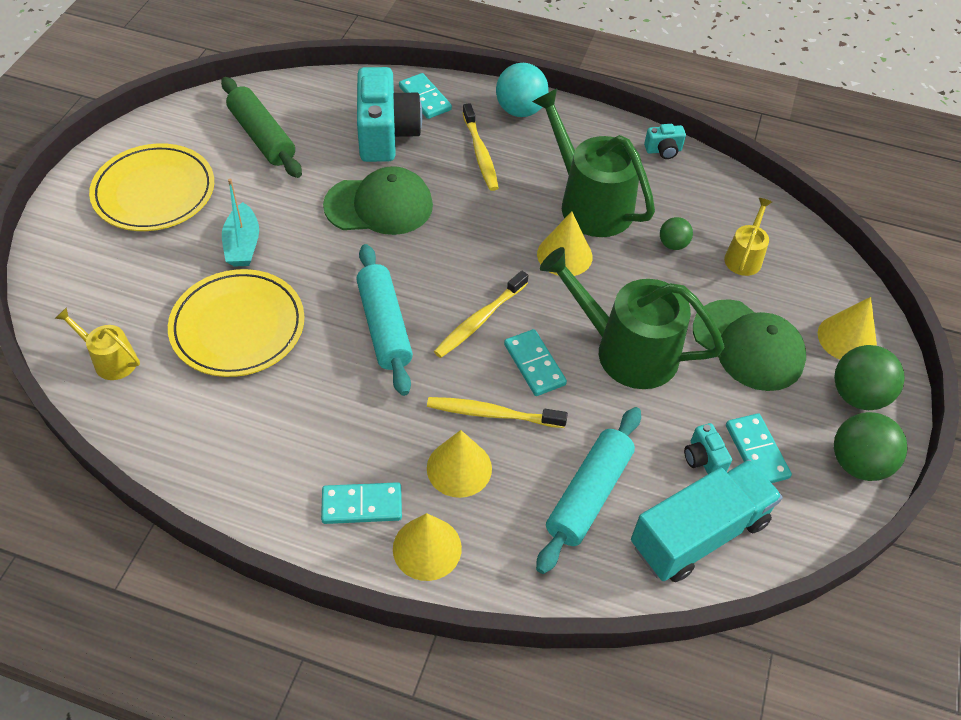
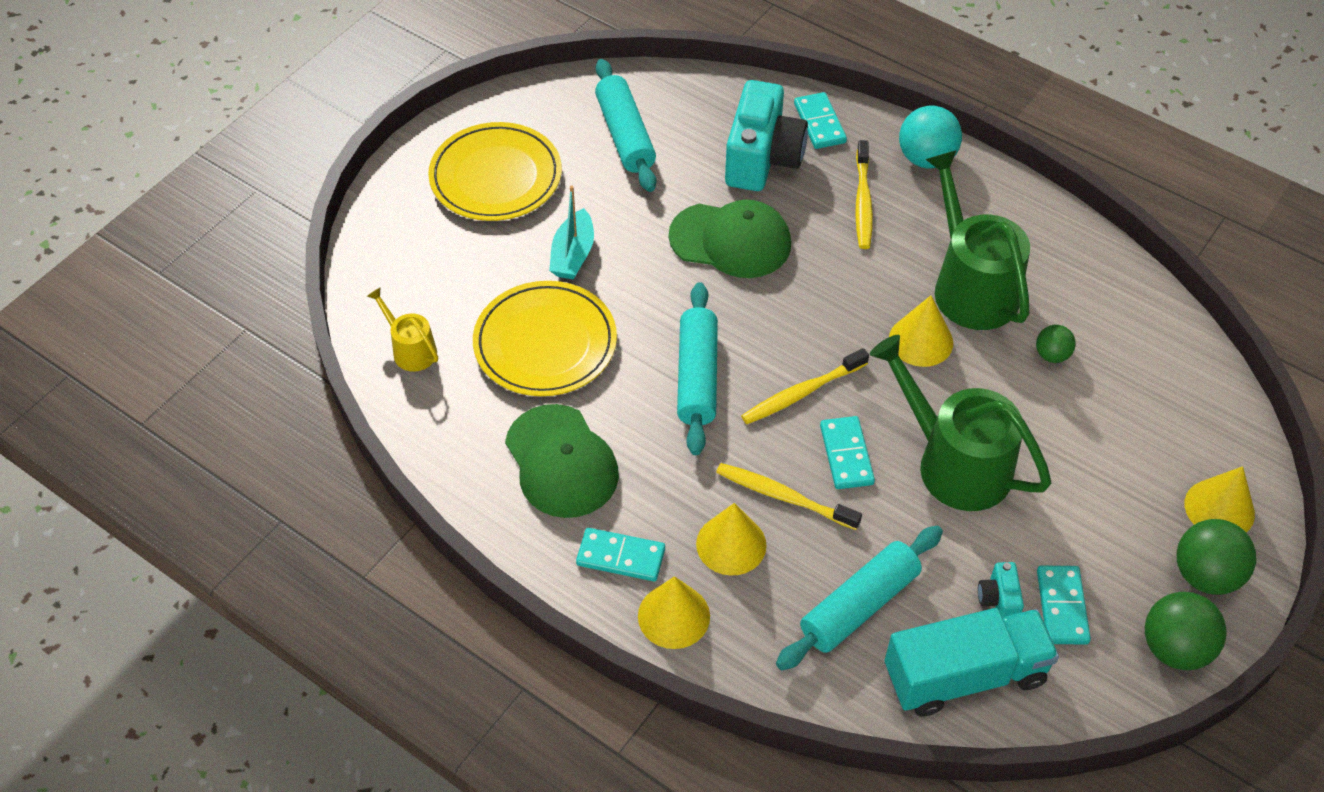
camera: 20 degrees right, 0 degrees up
green rolling pin [221,77,302,178] -> turquoise rolling pin [595,59,656,192]
turquoise camera [644,124,686,159] -> none
green cap [693,299,806,391] -> green cap moved to [505,404,619,518]
yellow watering can [724,198,772,276] -> none

